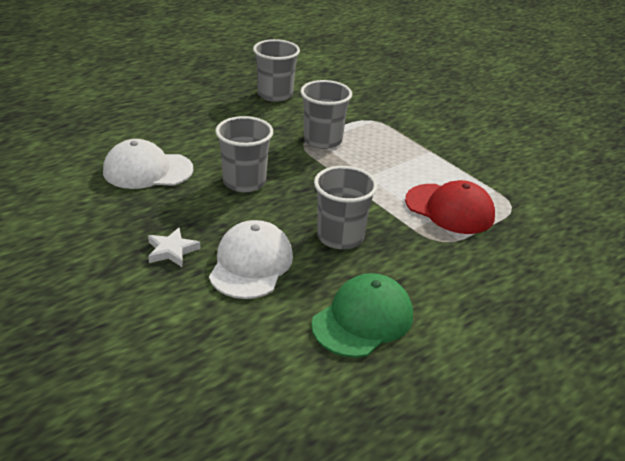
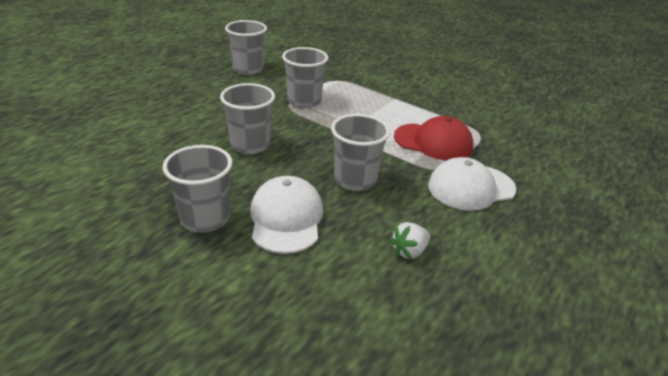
camera: 15 degrees left, 0 degrees up
white cap [103,139,194,189] -> white cap moved to [428,157,516,211]
white star [148,228,201,267] -> grey cup [163,145,233,233]
green cap [311,273,413,358] -> white strawberry [390,222,430,259]

